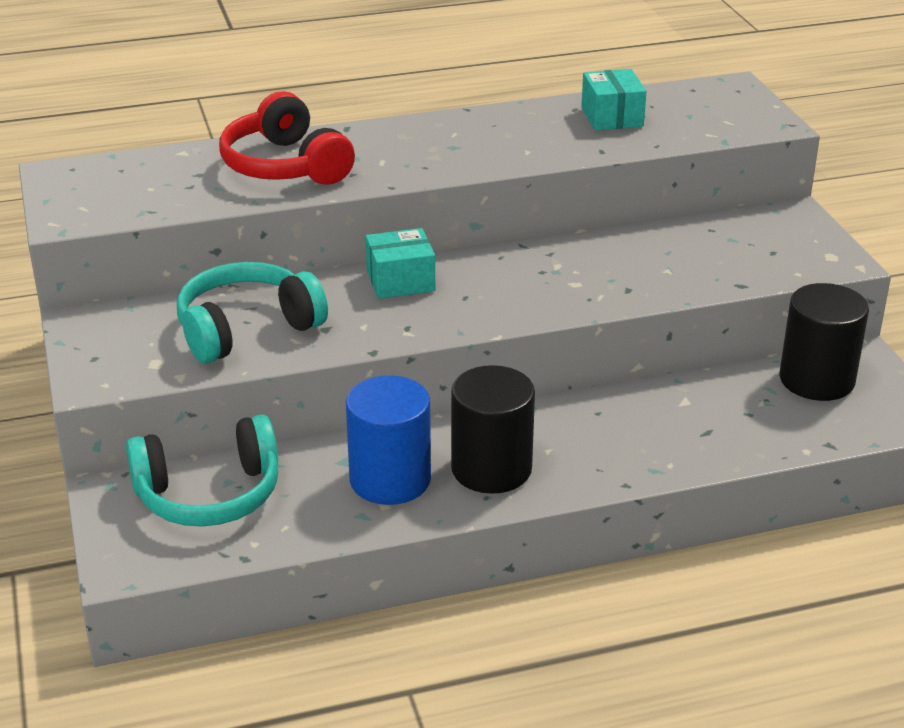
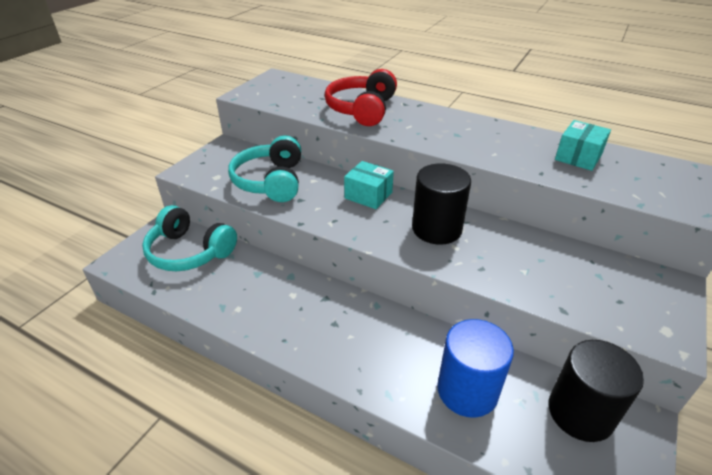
camera: 45 degrees right, 5 degrees up
turquoise headphones [177,262,328,364] -> turquoise headphones turned 105 degrees counterclockwise [228,135,301,202]
blue cylinder [346,375,431,505] -> blue cylinder moved to [437,319,514,418]
black cylinder [451,365,535,494] -> black cylinder moved to [412,164,471,245]

